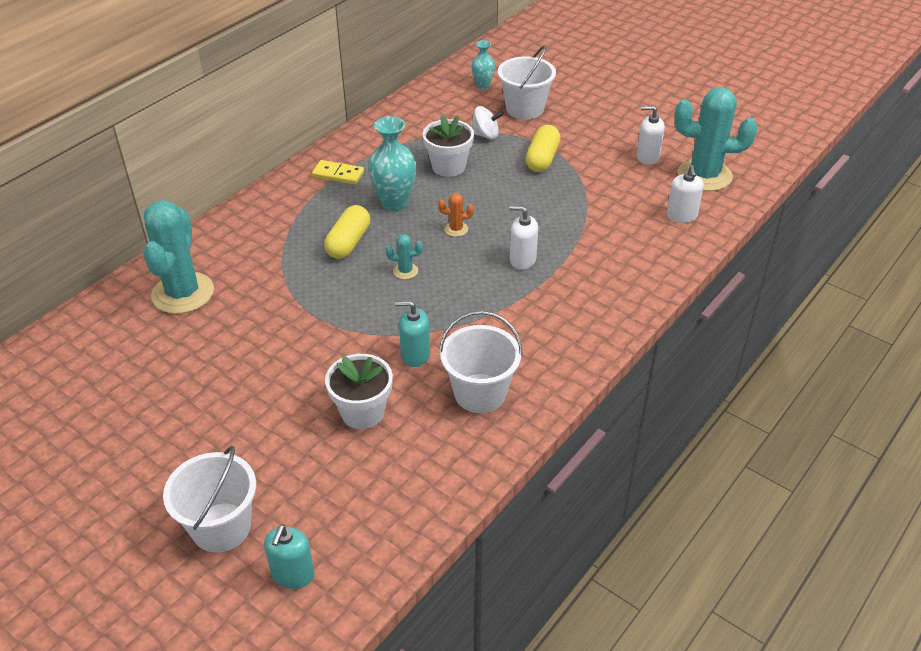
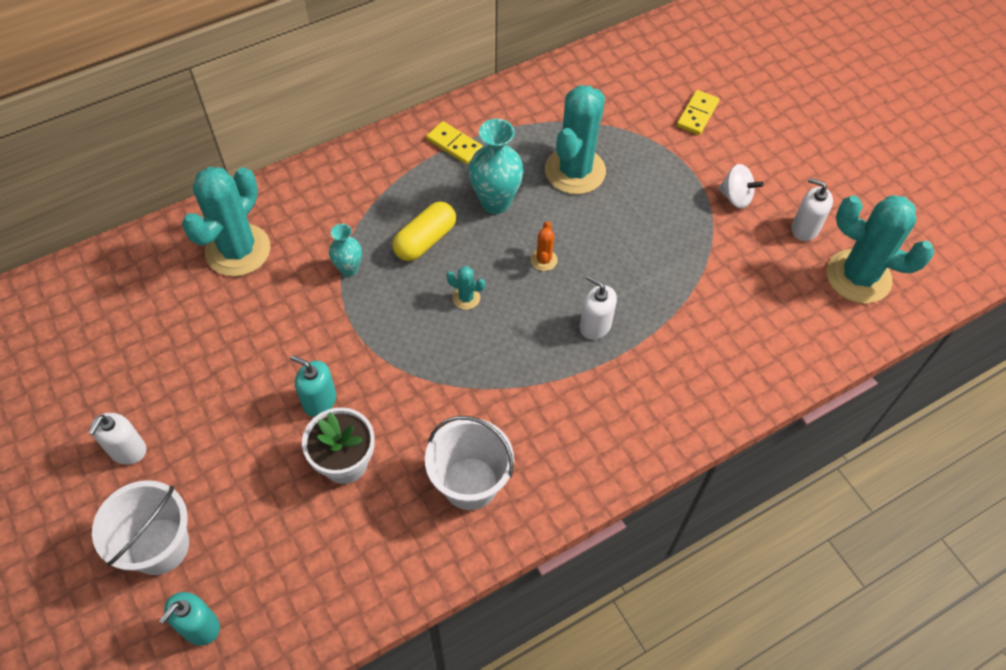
camera: 20 degrees right, 15 degrees up
turquoise soap dispenser [395,301,430,367] -> turquoise soap dispenser moved to [290,355,336,417]
white flower pot [423,114,474,177] -> turquoise cactus [545,85,606,194]
orange cactus [438,193,474,237] -> orange cactus turned 75 degrees clockwise [530,221,558,271]
turquoise vase [471,40,495,89] -> turquoise vase moved to [329,224,362,277]
white spinning top [471,106,504,139] -> white spinning top moved to [718,164,764,209]
white bucket [498,45,556,120] -> yellow domino [677,90,719,135]
yellow capsule [526,125,561,172] -> none
white soap dispenser [666,165,704,223] -> white soap dispenser moved to [88,413,146,465]

